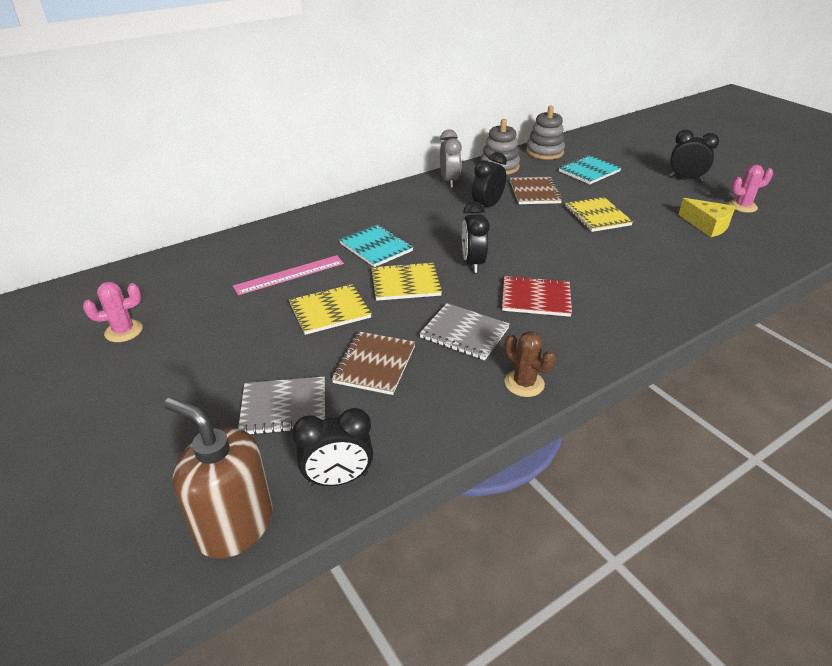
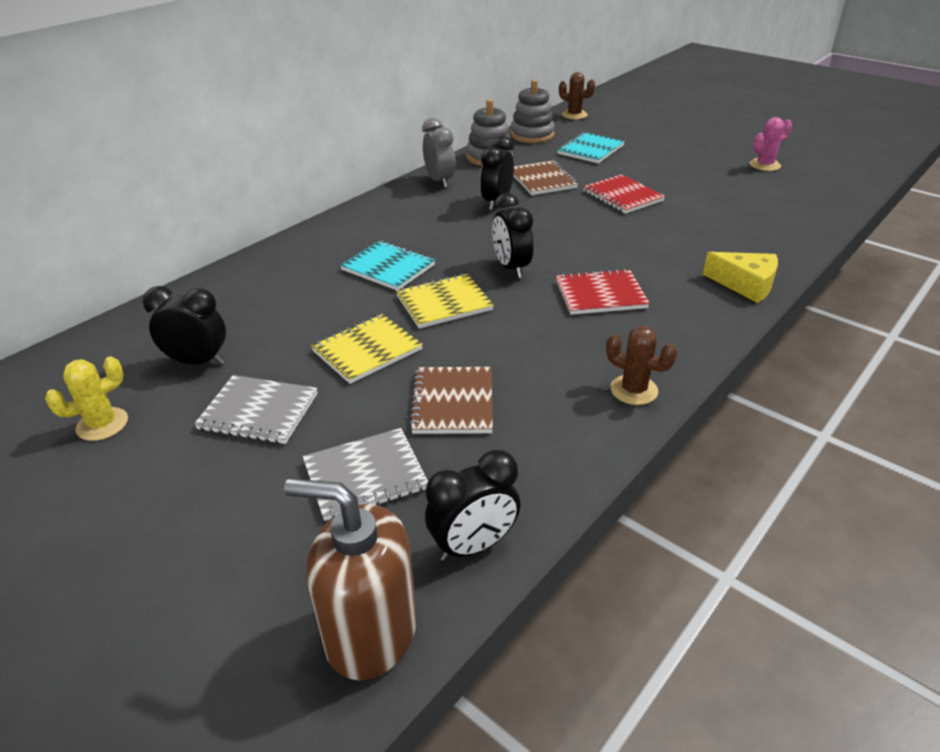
camera: 15 degrees left, 0 degrees up
pink cactus [83,282,143,342] -> yellow cactus [45,356,128,441]
pink ruler [233,255,344,295] -> none
grey notebook [419,303,510,360] -> grey notebook moved to [194,375,318,444]
yellow notebook [565,197,633,232] -> red notebook [583,174,665,214]
black clock [670,129,719,182] -> black clock moved to [143,286,226,365]
yellow cheese [678,198,735,237] -> yellow cheese moved to [703,252,778,303]
none -> brown cactus [559,72,595,119]

